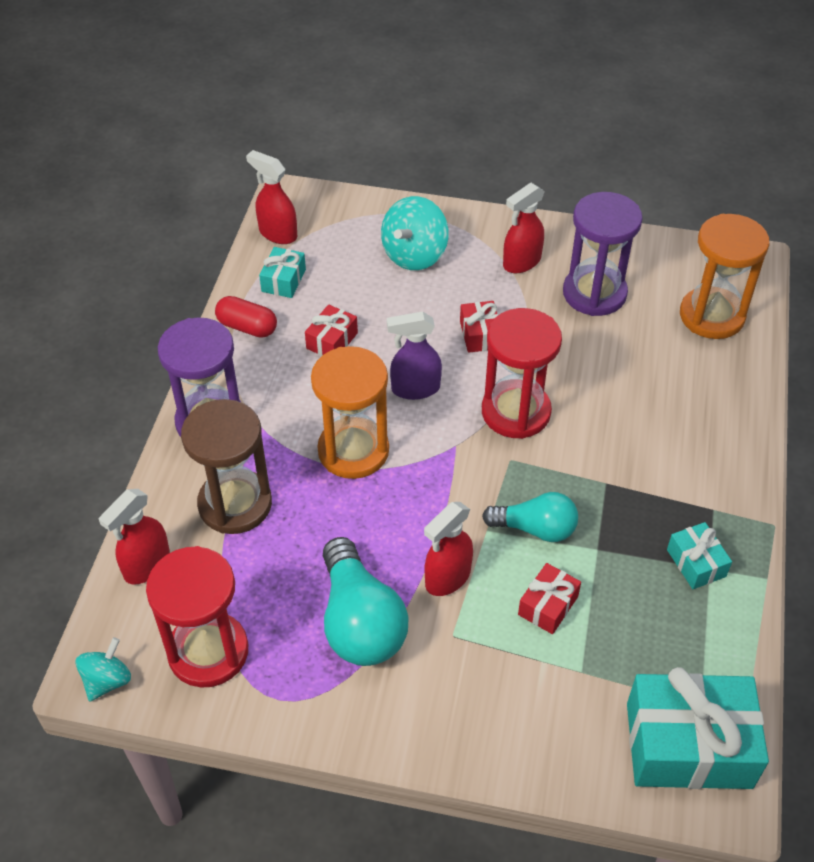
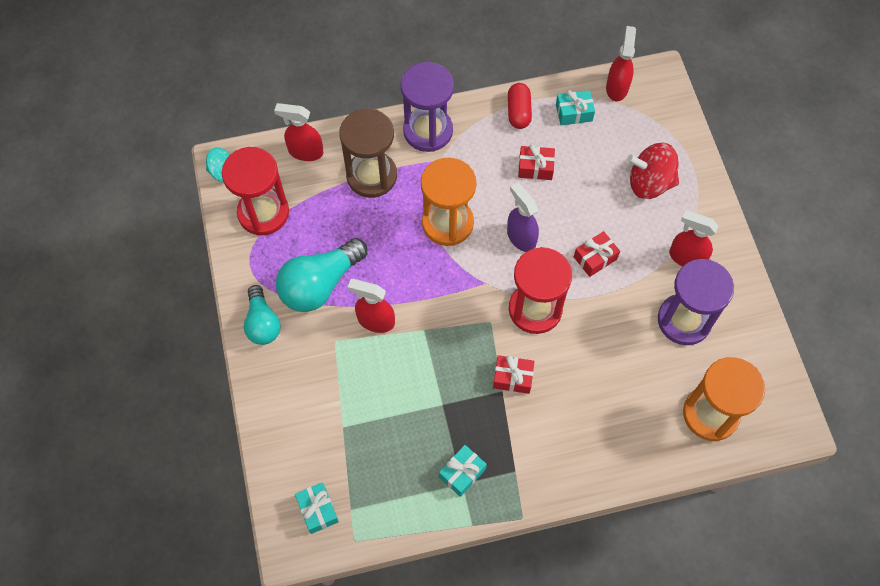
camera: 65 degrees right, 15 degrees up
turquoise spinning top [381,196,449,270] -> red spinning top [627,143,679,199]
turquoise light bulb [482,492,578,542] -> turquoise light bulb moved to [244,285,281,345]
red gift [518,563,581,634] -> red gift moved to [493,355,535,394]
turquoise gift [627,667,769,789] -> turquoise gift [295,482,339,534], size x0.49

